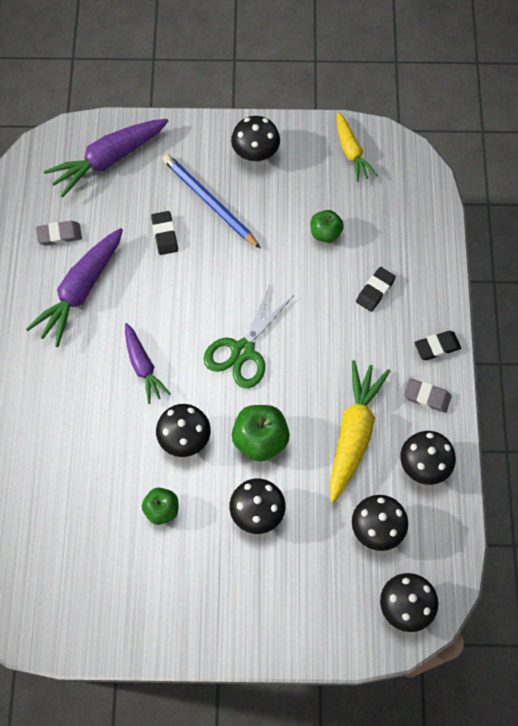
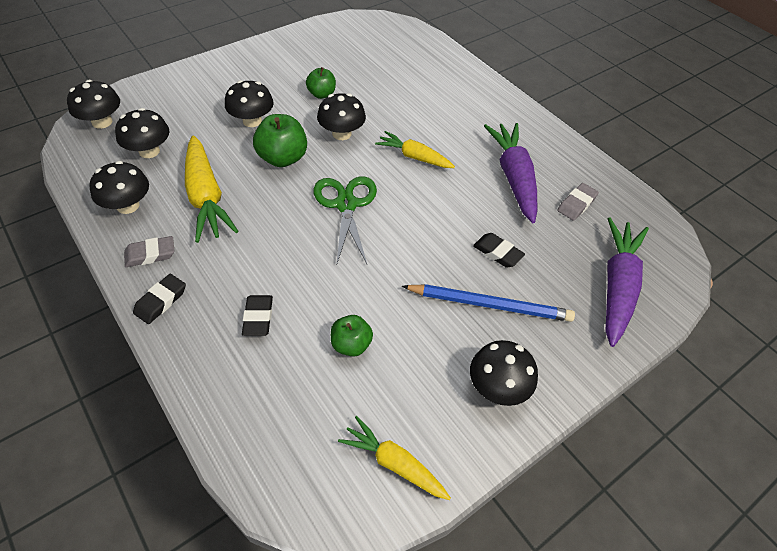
camera: 140 degrees right, 15 degrees down
purple carrot [125,323,171,404] -> yellow carrot [375,131,455,168]

